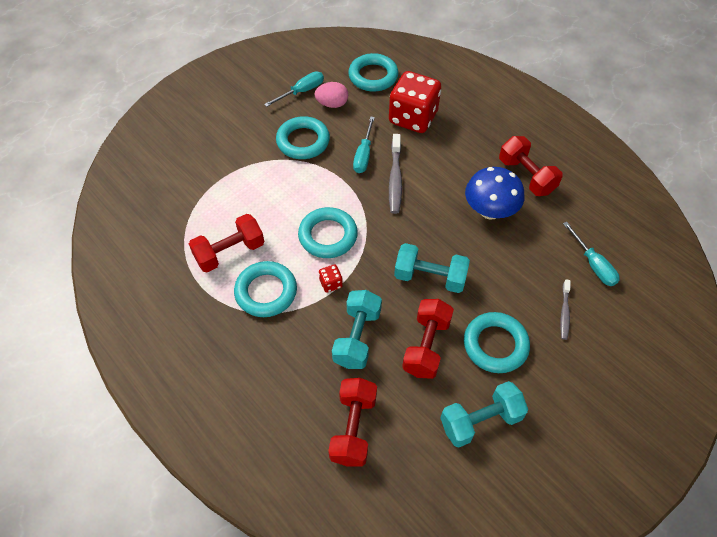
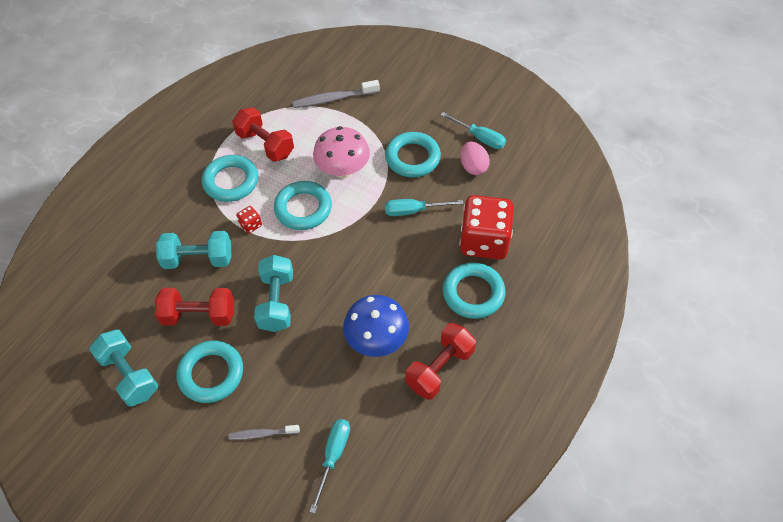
camera: 75 degrees right, 0 degrees up
red dumbbell [328,378,377,467] -> none
turquoise ring [348,53,398,92] -> turquoise ring moved to [443,262,505,319]
grey toothbrush [389,134,402,214] -> grey toothbrush moved to [292,80,380,108]
turquoise screwdriver [563,222,620,286] -> turquoise screwdriver turned 150 degrees clockwise [309,419,350,514]
none -> pink mushroom [313,126,370,178]

